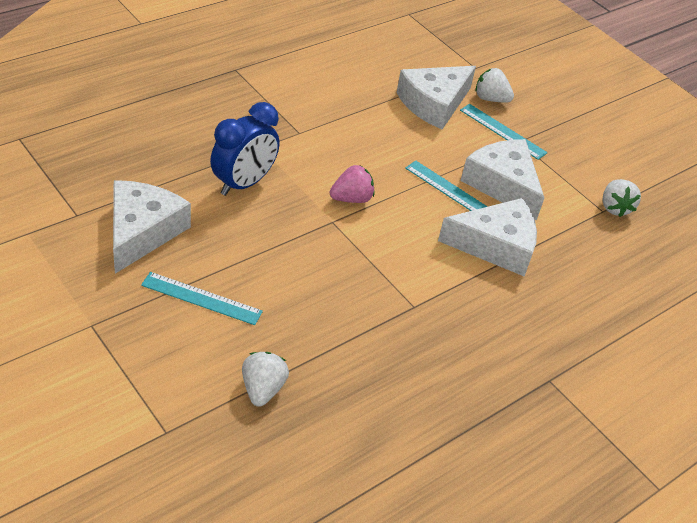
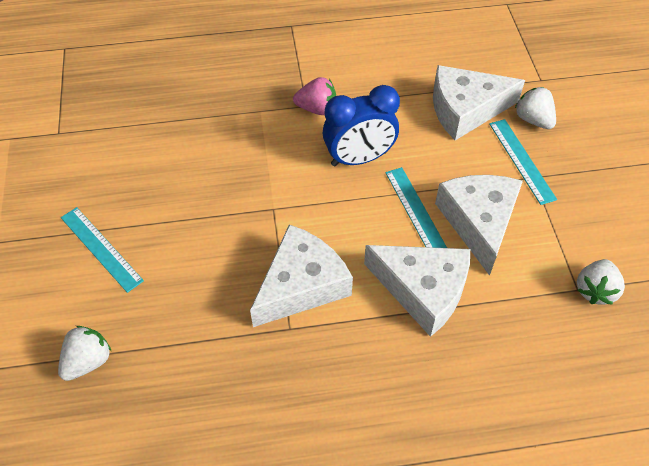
camera: 35 degrees right, 10 degrees up
white cheese [113,180,191,274] -> white cheese moved to [250,224,353,327]
blue clock [210,102,280,196] -> blue clock moved to [323,85,400,166]
pink strawberry [330,165,374,203] -> pink strawberry moved to [293,77,336,115]

